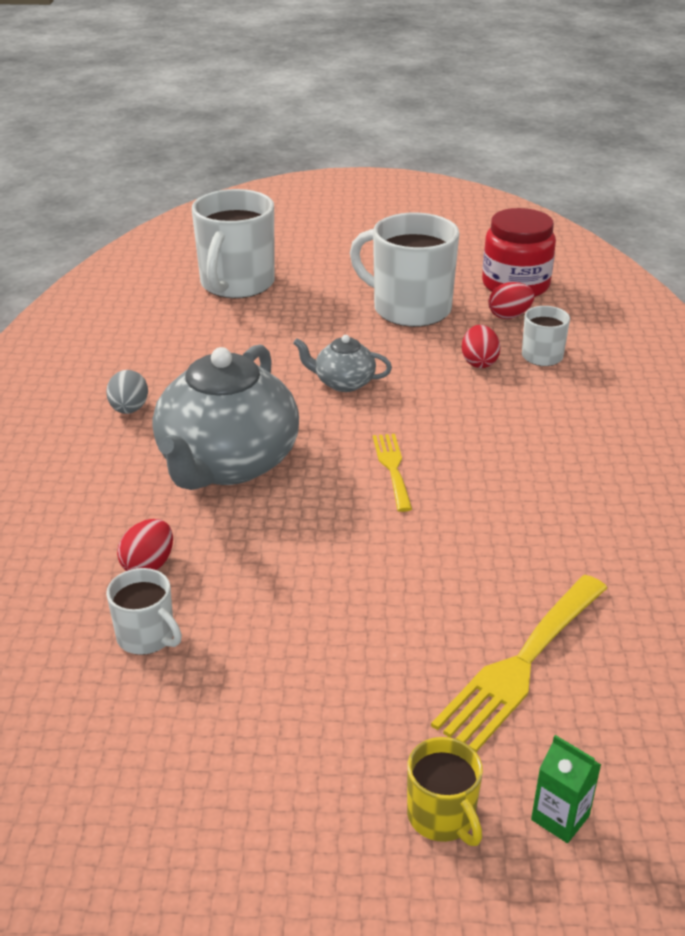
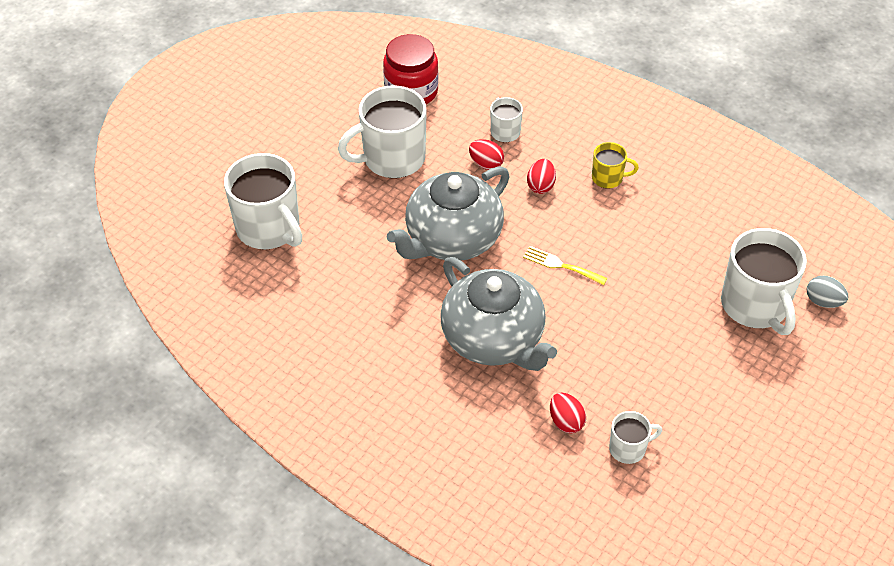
camera: 55 degrees left, 15 degrees up
grey egg [106,370,148,414] -> grey egg moved to [807,276,848,308]
grey teapot [293,335,392,392] -> grey teapot [387,166,510,261], size x2.14
yellow mug [407,737,483,846] -> yellow mug moved to [592,142,639,188]
yellow fork [431,575,607,752] -> white mug [721,228,807,335]
red egg [489,282,534,319] -> red egg moved to [527,159,556,194]
green carton [531,735,601,843] -> none

